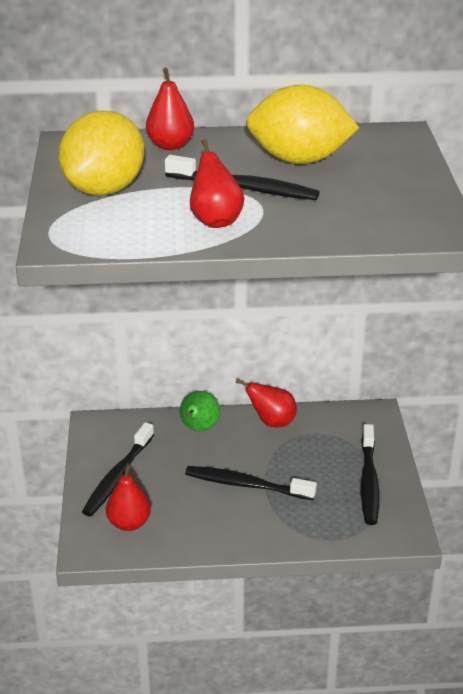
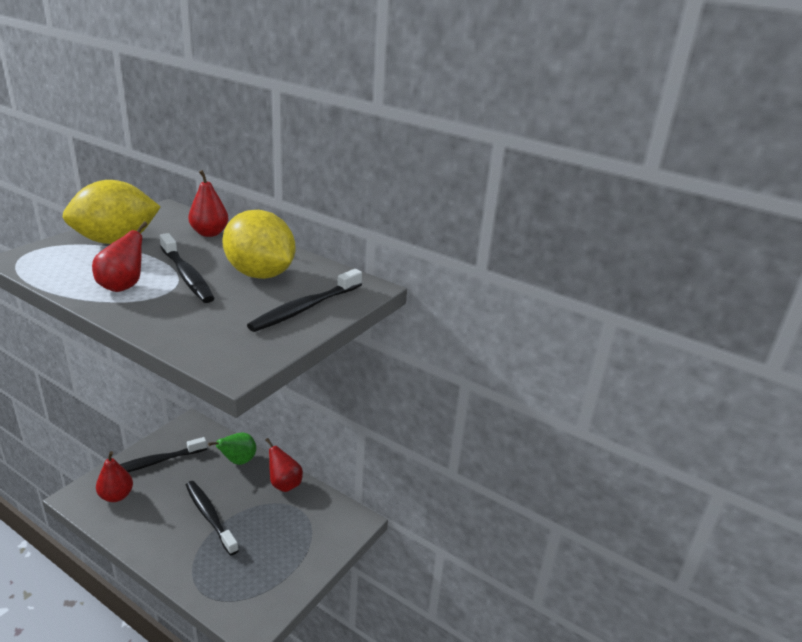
camera: 35 degrees right, 5 degrees down
black toothbrush [361,424,379,525] -> black toothbrush moved to [247,269,362,332]

